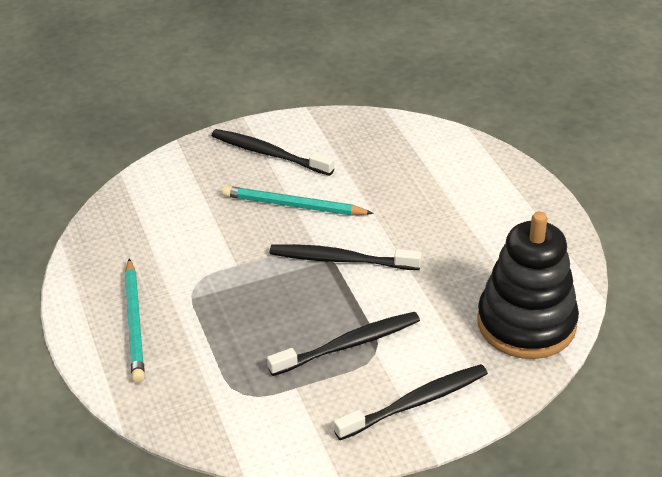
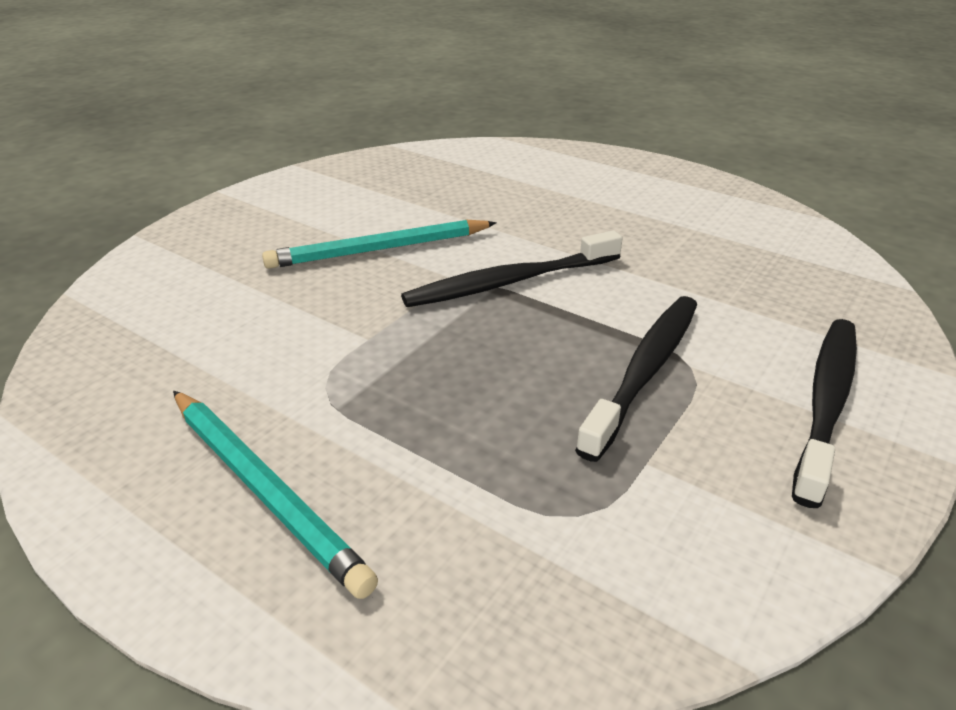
camera: 35 degrees left, 5 degrees down
black toothbrush [212,129,334,176] -> none
black stacking toy [477,212,579,359] -> none

